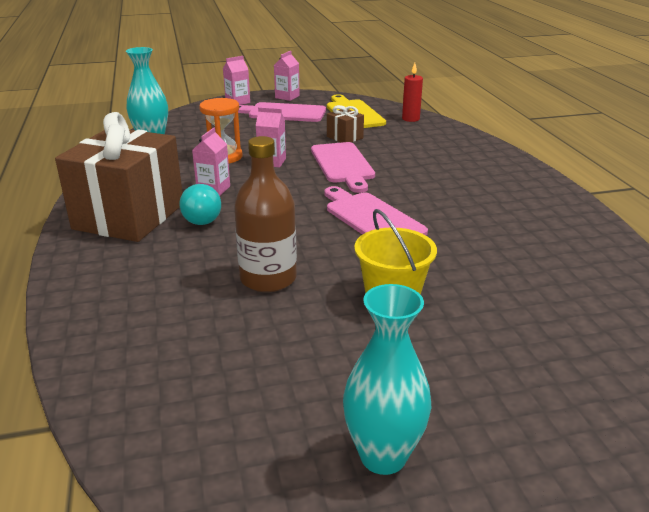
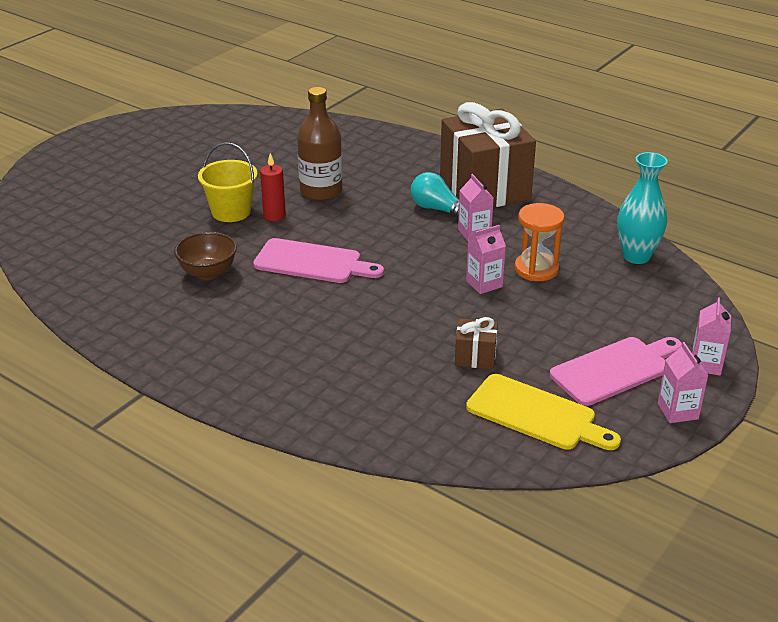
camera: 140 degrees right, 5 degrees up
pink cutting board [311,142,375,193] -> none
turquoise vase [343,284,431,475] -> none
red candle [402,63,423,122] -> red candle moved to [260,153,286,221]
none -> brown bowl [174,232,237,280]

